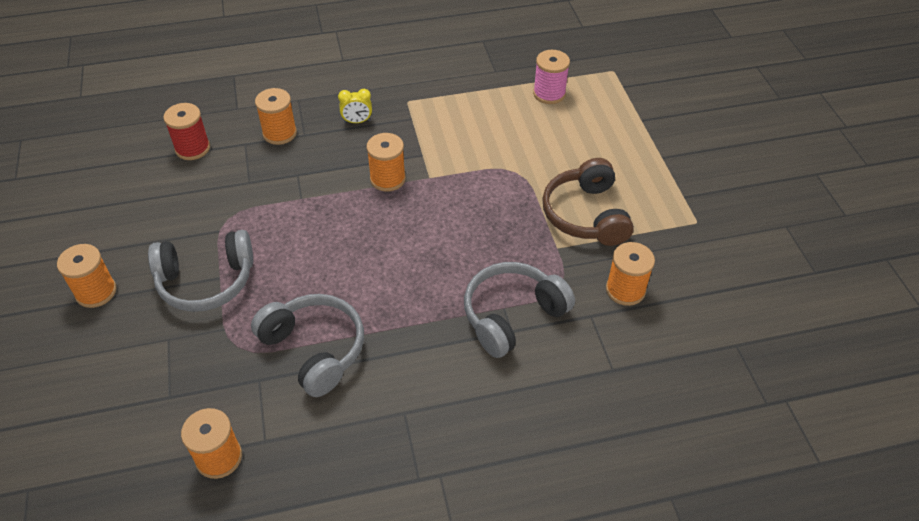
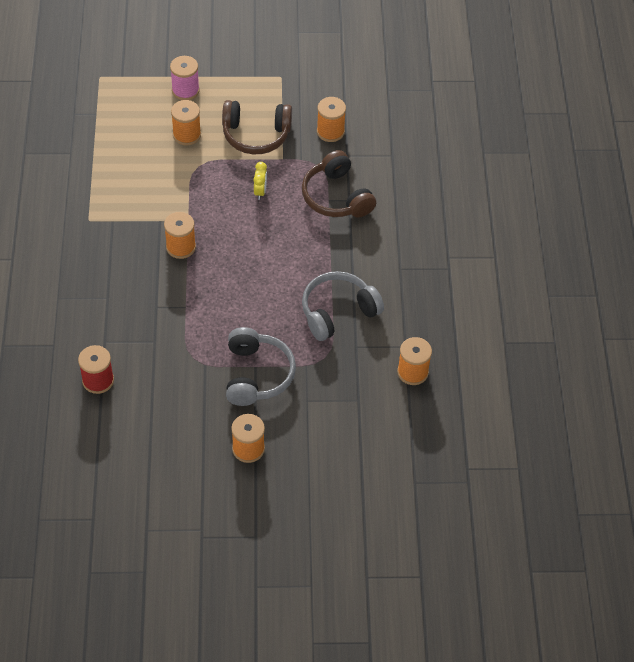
camera: 80 degrees left, 5 degrees up
orange spool [255,88,297,145] -> orange spool moved to [171,100,201,145]
yellow clock [338,89,372,123] -> yellow clock moved to [253,162,267,200]
grey headphones [464,262,575,358] -> brown headphones [302,150,376,217]
pink spool [533,50,570,104] -> pink spool moved to [170,56,200,100]

